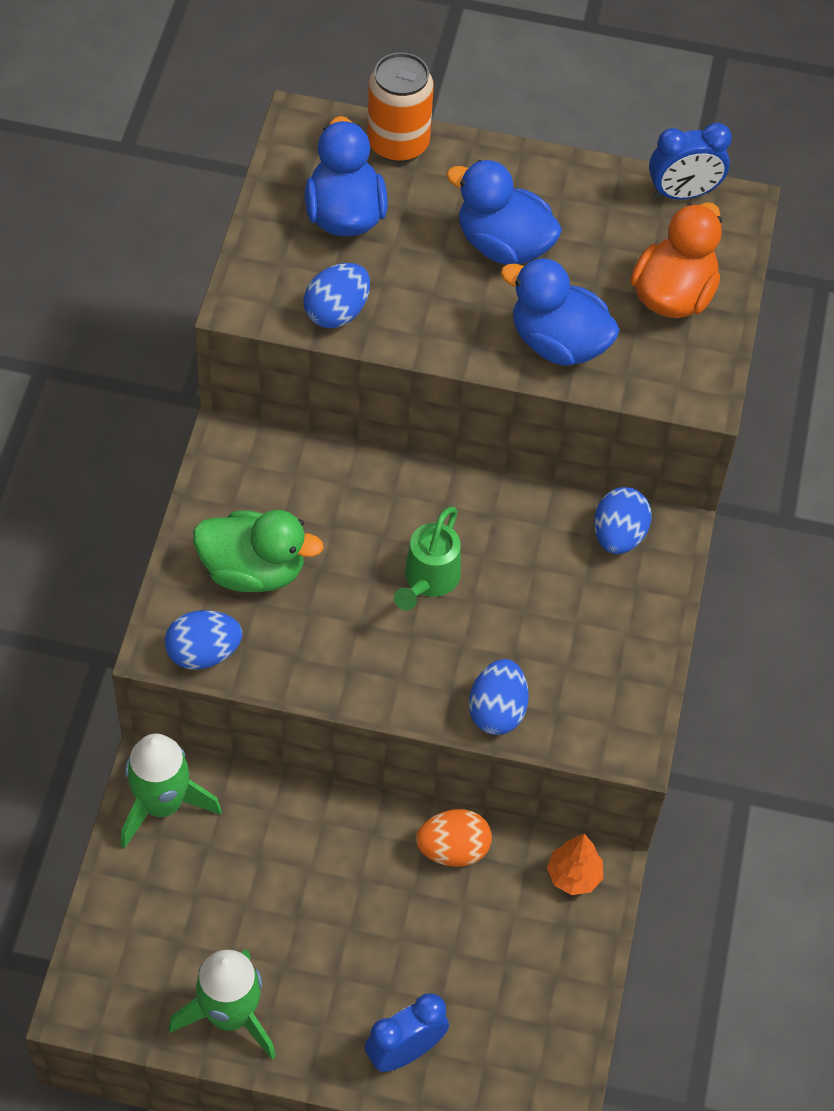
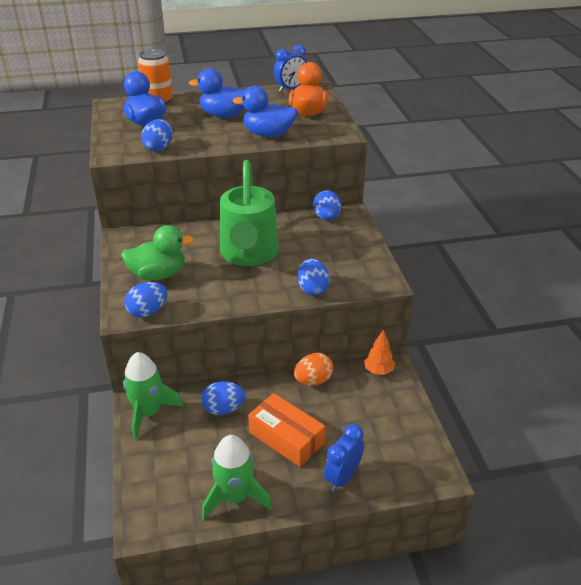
camera: 20 degrees left, 20 degrees down
green watering can [394,507,461,611] -> green watering can [220,160,279,266], size x2.02
none -> blue egg [201,381,246,415]
none -> orange box [248,393,325,467]

